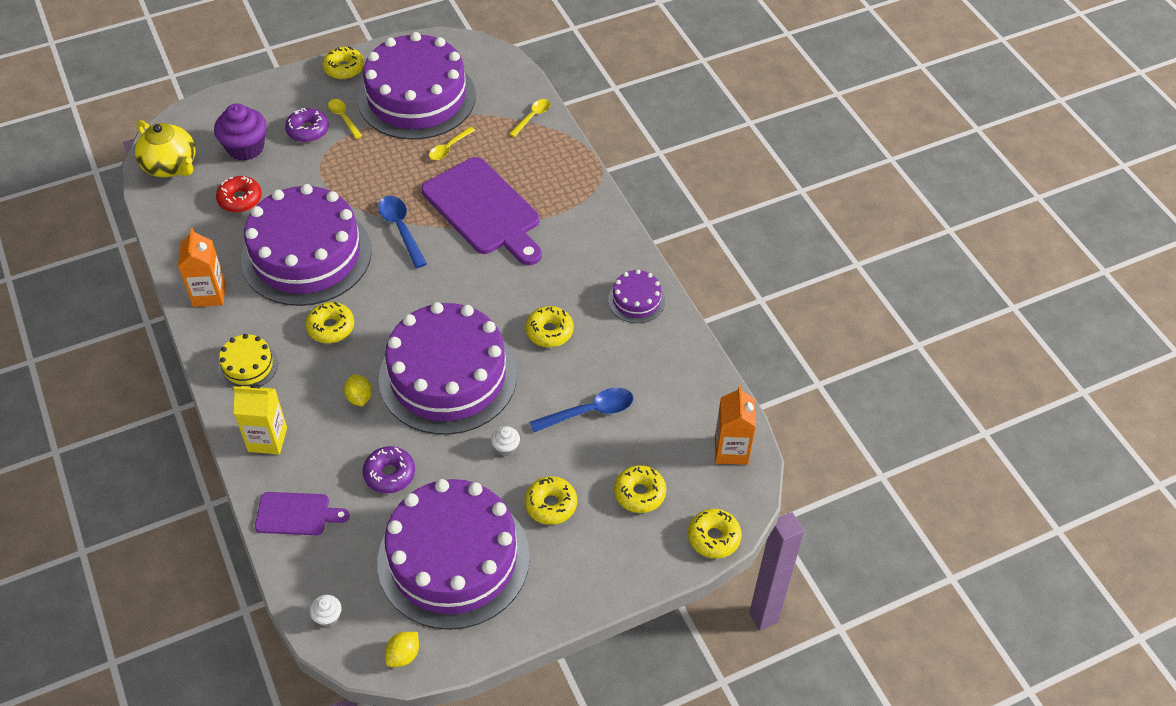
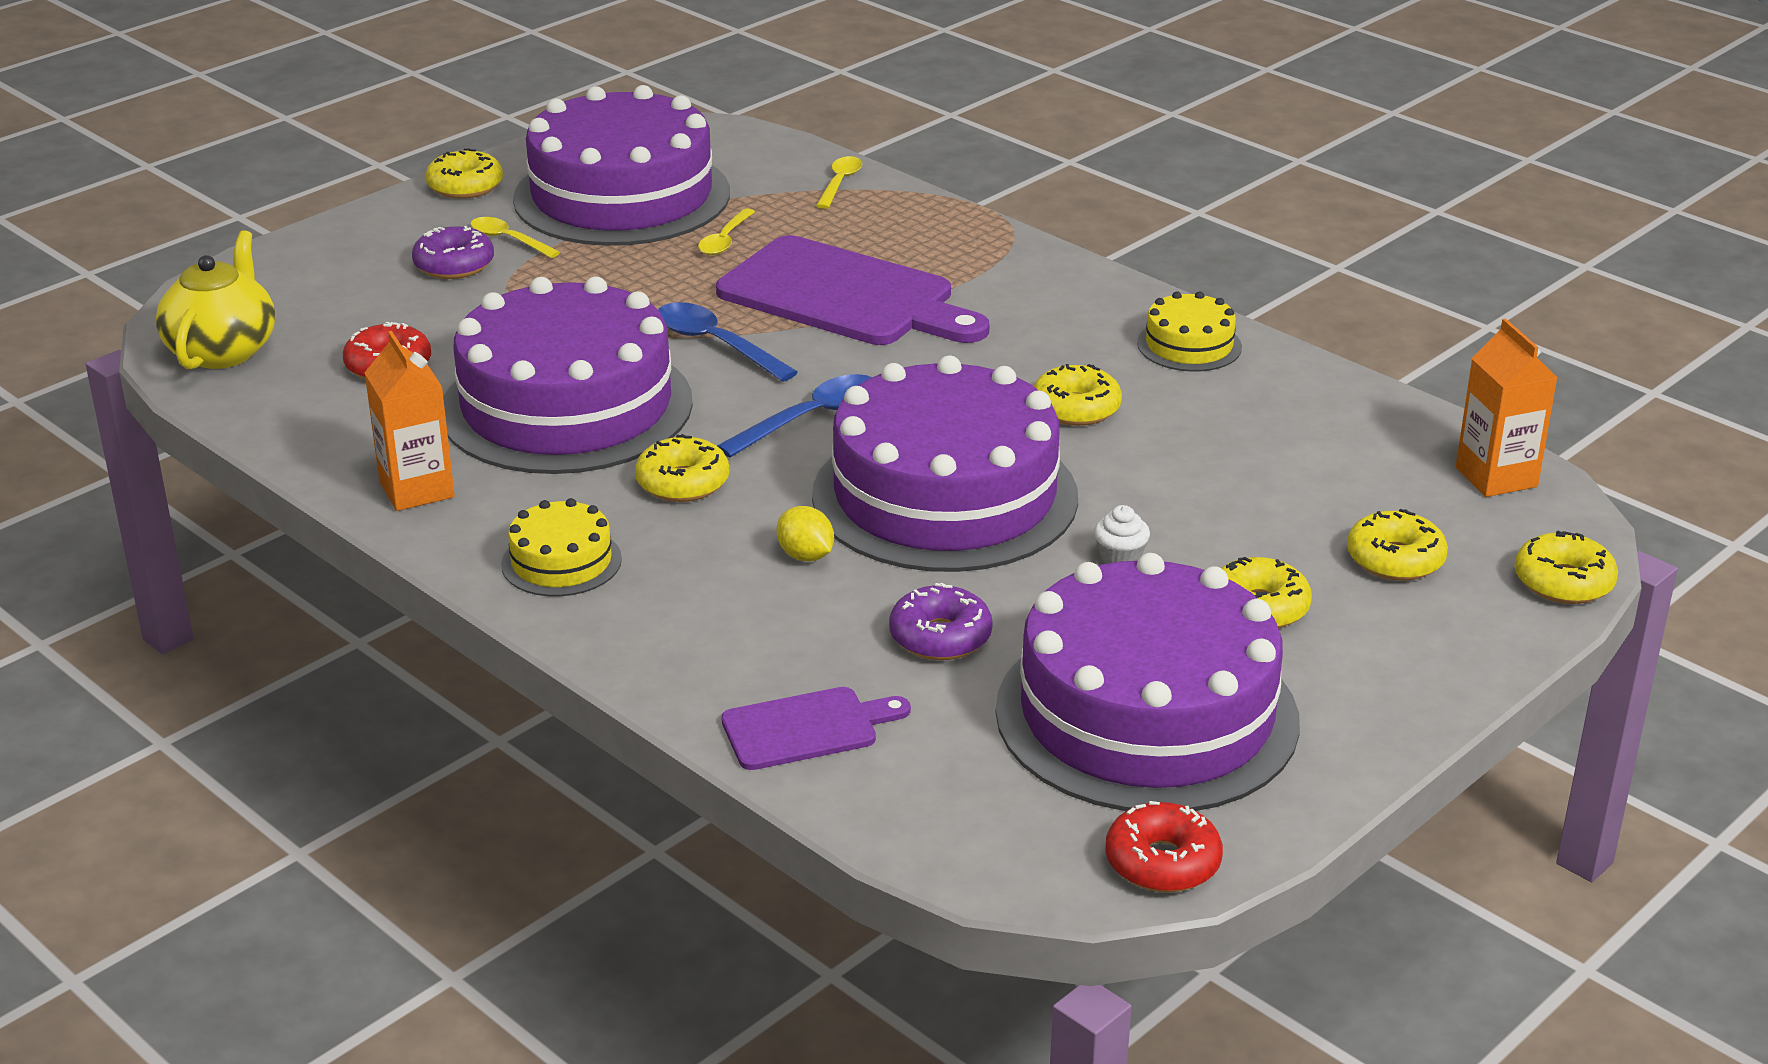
camera: 20 degrees left, 20 degrees down
yellow teapot [135,120,196,177] -> yellow teapot turned 105 degrees counterclockwise [156,230,275,369]
purple cupcake [214,104,267,161] -> none
yellow carton [233,385,287,455] -> none
white cupcake [310,595,341,627] -> none
yellow lemon [385,632,419,667] -> red donut [1105,801,1223,893]
blue spoon [530,388,633,432] -> blue spoon moved to [717,374,872,458]
purple cake [608,269,665,323] -> yellow cake [1137,291,1242,372]

